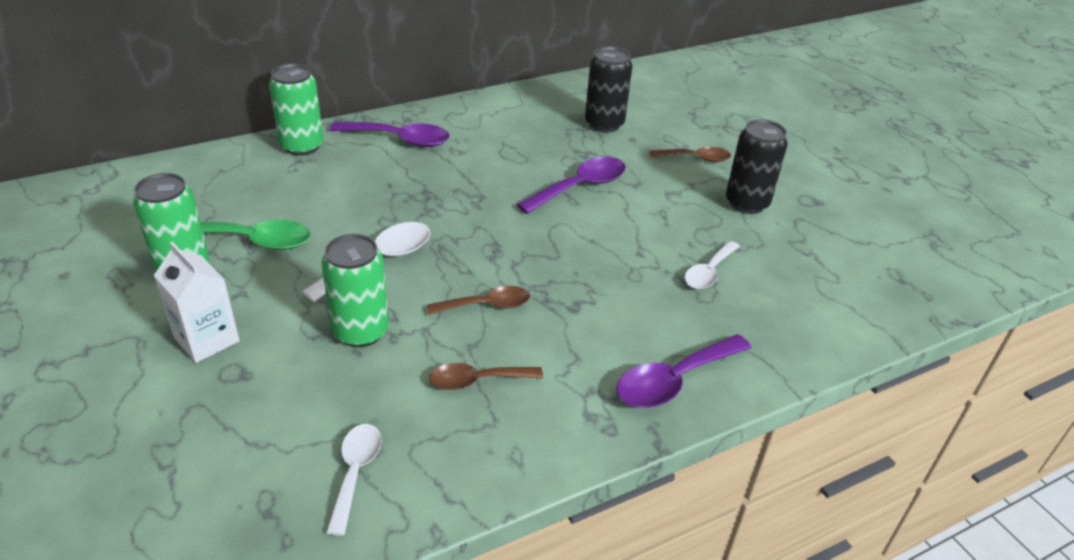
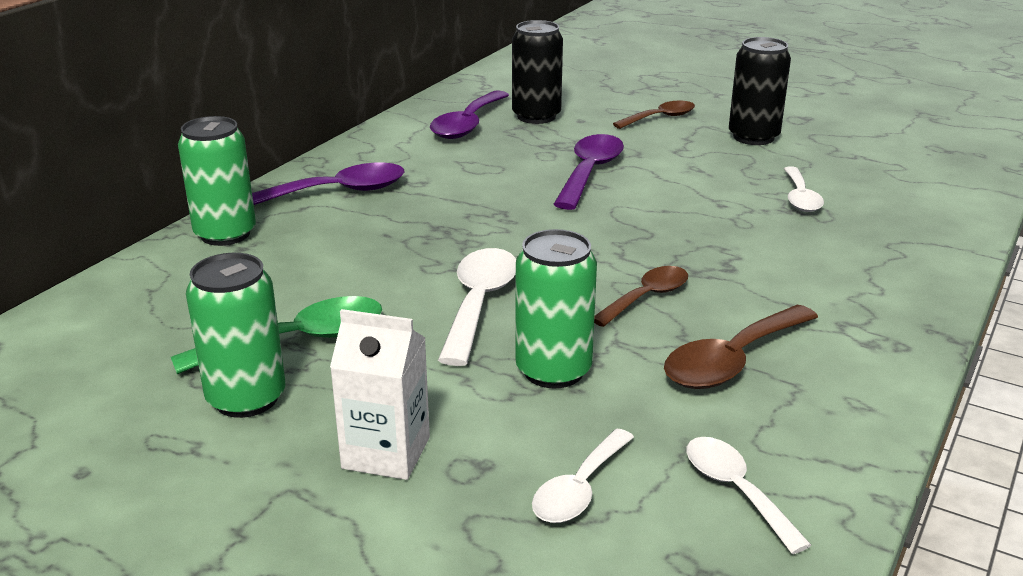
camera: 30 degrees left, 10 degrees down
brown spoon [429,363,543,390] -> brown spoon [664,305,818,389], size x1.51
purple spoon [616,334,752,408] -> purple spoon moved to [430,90,509,139]
none -> white spoon [532,428,634,523]

